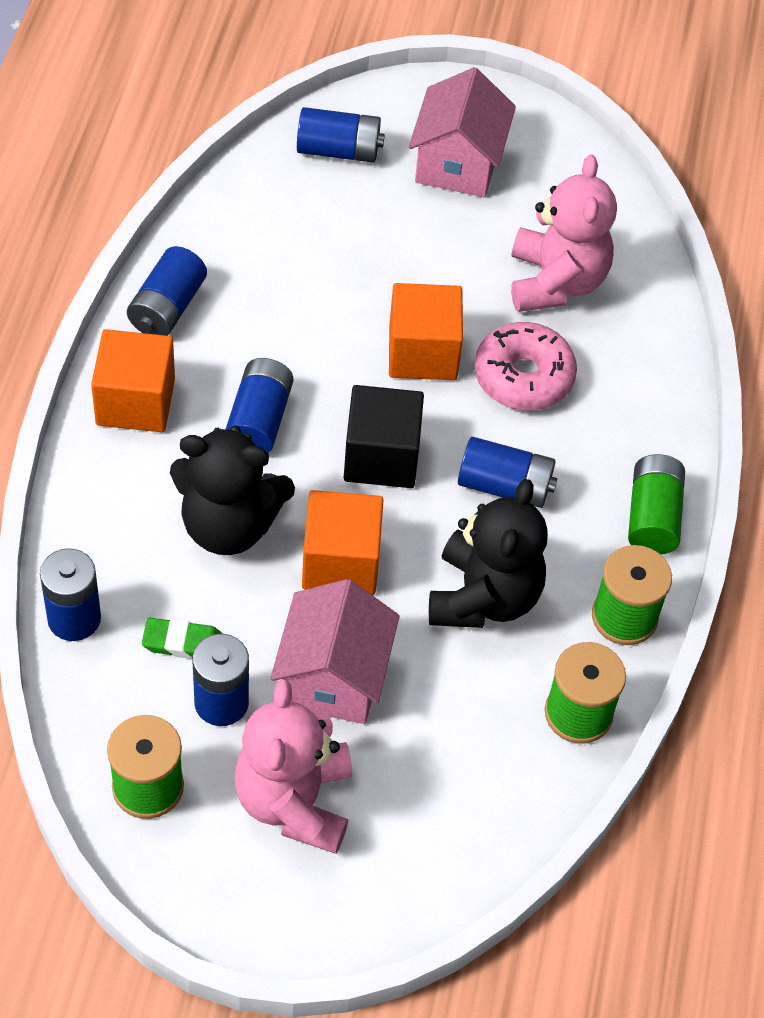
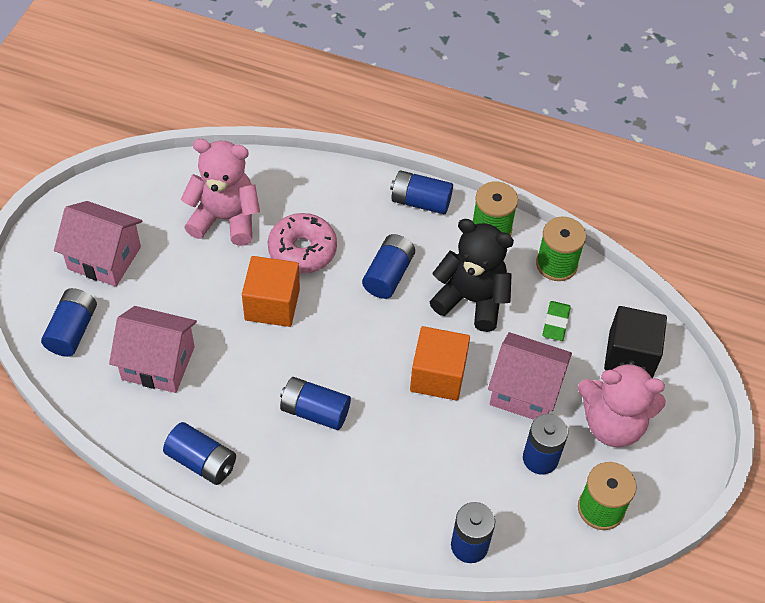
camera: 80 degrees left, 0 degrees up
orange cube [91,329,175,432] -> none
green eraser [142,618,223,659] -> green eraser moved to [542,301,571,341]
black teddy bear [170,425,295,555] -> none
black cube [344,385,424,488] -> black cube moved to [604,306,667,378]
green battery [628,454,685,554] -> blue battery [390,170,453,214]
none -> pink house [109,306,197,393]

